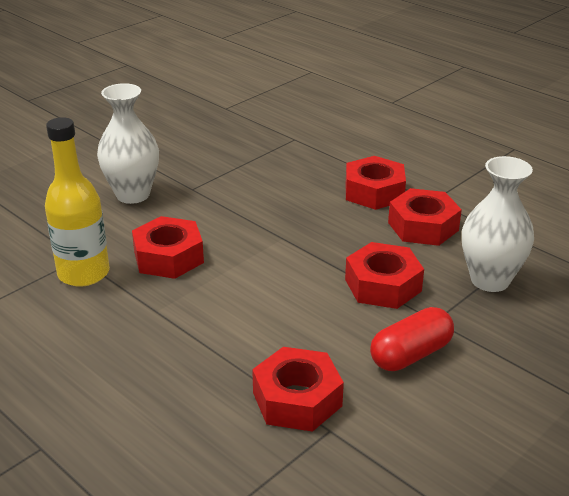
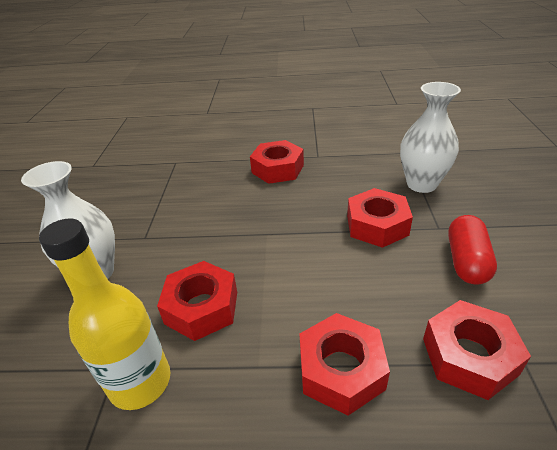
camera: 40 degrees left, 5 degrees up
red nut [388,188,462,246] -> red nut moved to [299,313,390,416]

